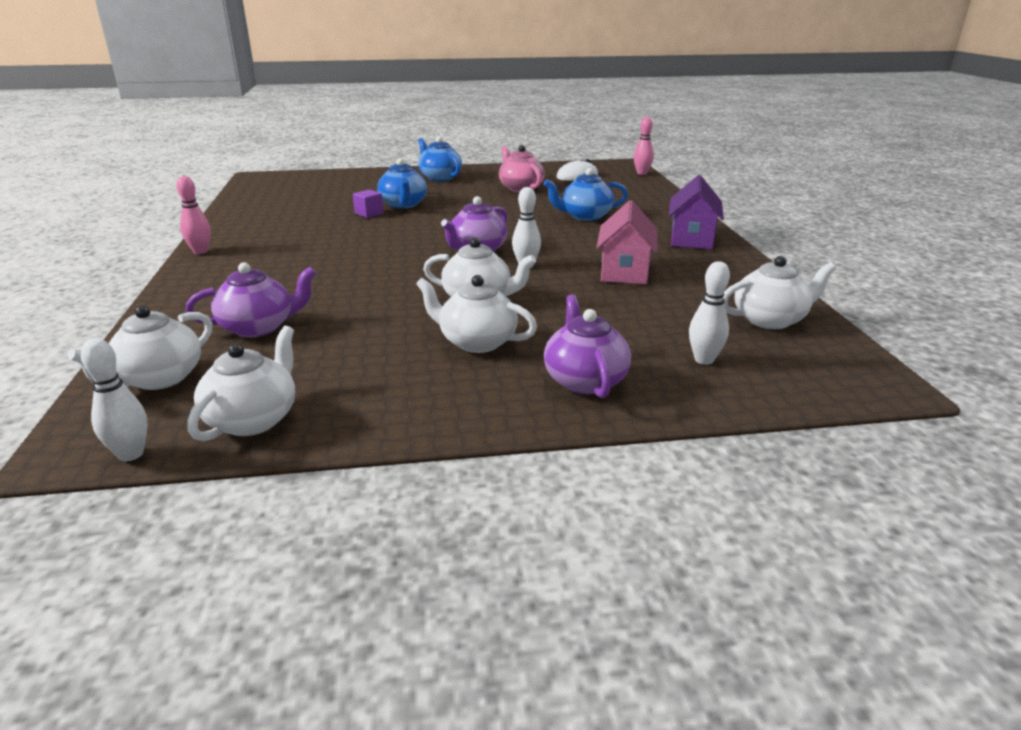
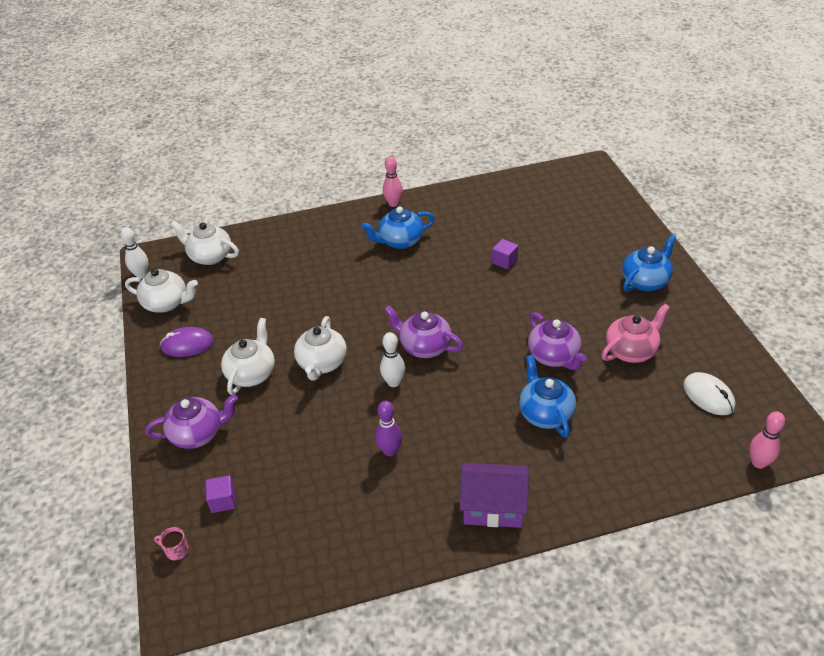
camera: 85 degrees right, 15 degrees up
purple teapot [185,262,316,337] -> purple teapot moved to [528,312,587,370]
blue teapot [377,158,427,209] -> blue teapot moved to [361,206,435,249]
pink house [596,200,658,284] -> purple bowling pin [375,401,402,456]
white bowling pin [689,261,730,365] -> purple cube [206,475,236,513]
white teapot [723,256,836,329] -> none
none -> pink mug [154,527,189,560]
none -> purple mouse [160,327,214,357]

